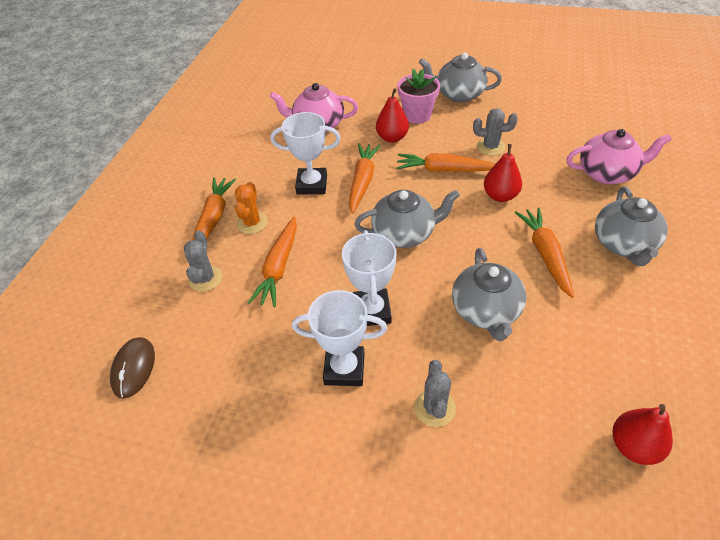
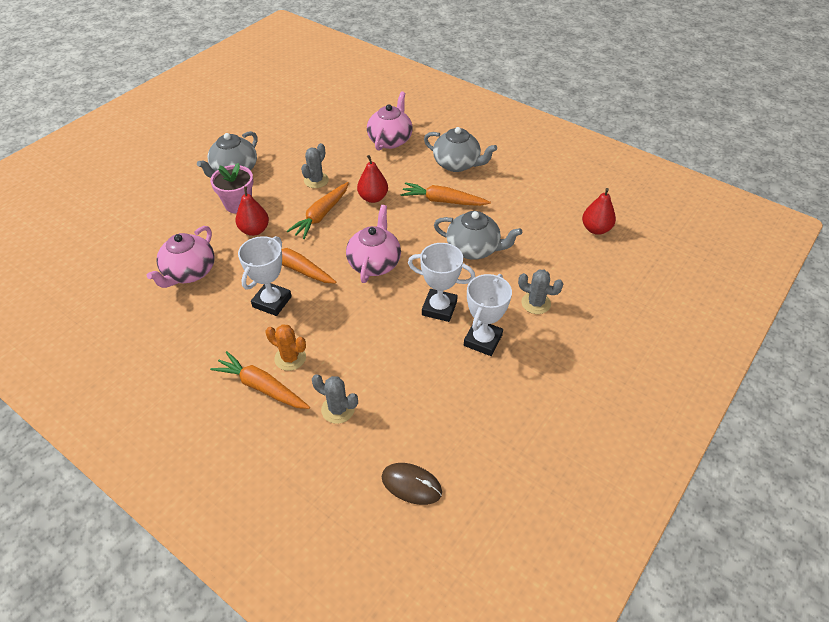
camera: 70 degrees left, 0 degrees up
orange carrot [248,217,297,307] -> none
grey teapot [354,190,460,248] -> pink teapot [346,205,401,283]

